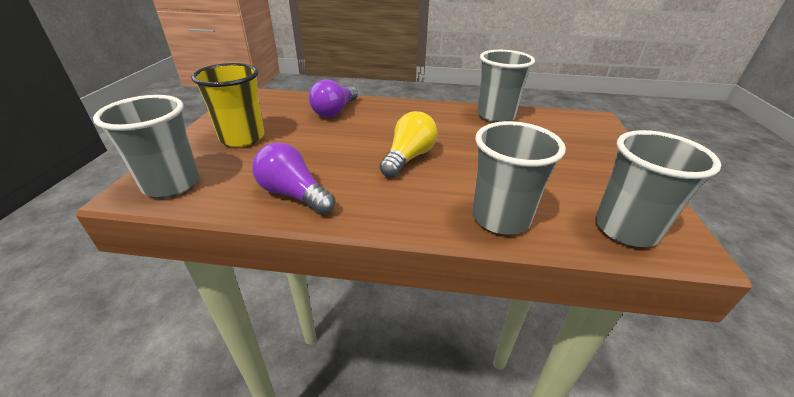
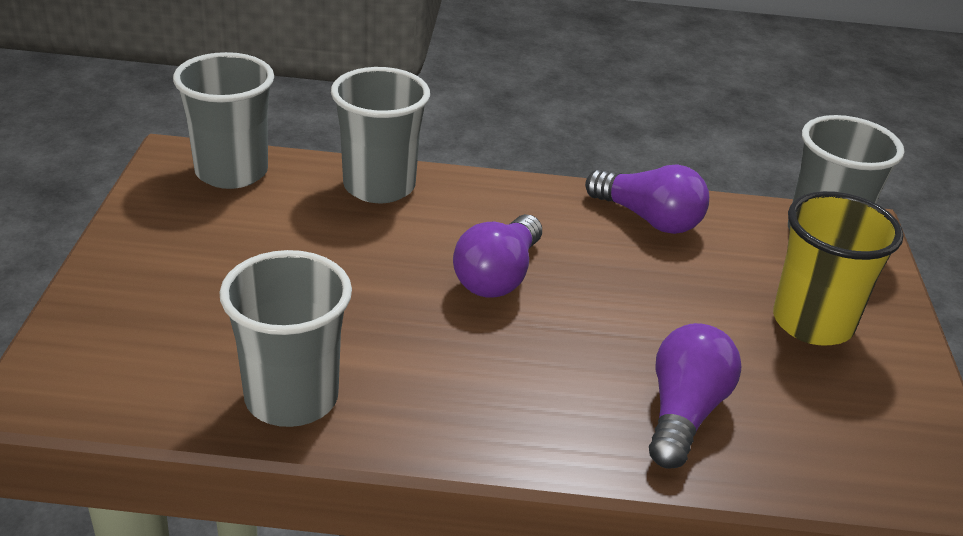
camera: 175 degrees right, 0 degrees up
yellow light bulb [380,111,438,178] -> purple light bulb [453,214,542,298]

